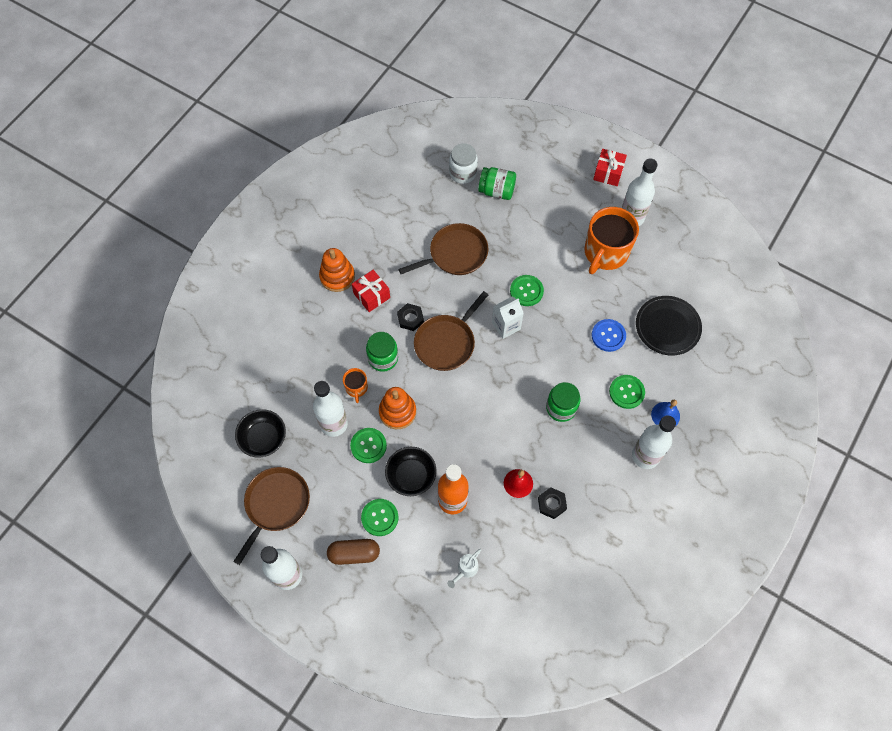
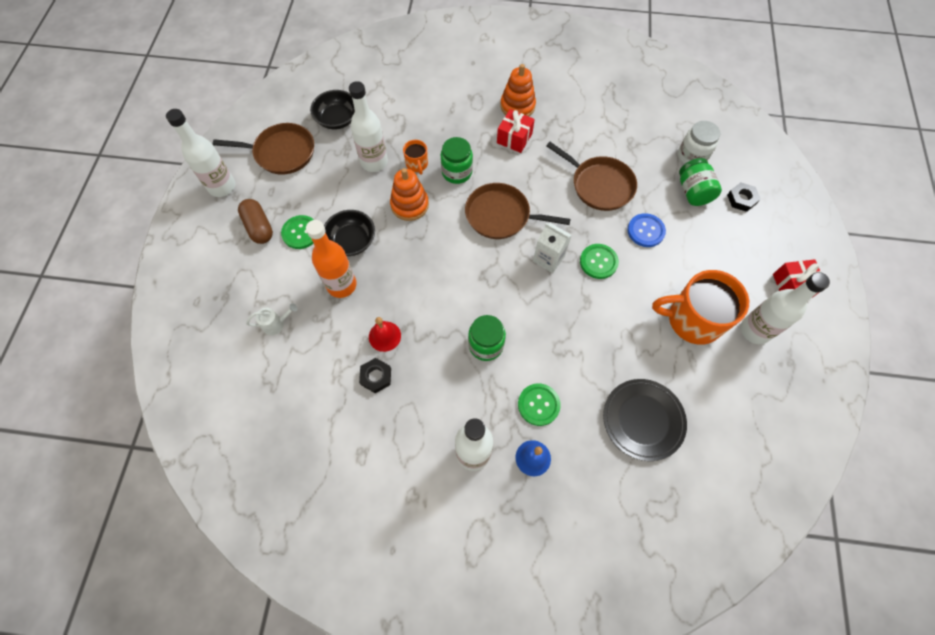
camera: 65 degrees right, 0 degrees up
orange mug [343,368,368,403] -> orange mug turned 75 degrees counterclockwise [403,140,428,174]
green button [350,428,387,463] -> none
black nut [397,303,424,331] -> black nut moved to [727,183,761,212]
white watering can [447,549,481,588] -> white watering can turned 150 degrees clockwise [246,303,297,335]
blue button [592,319,626,352] -> blue button moved to [627,213,666,247]

